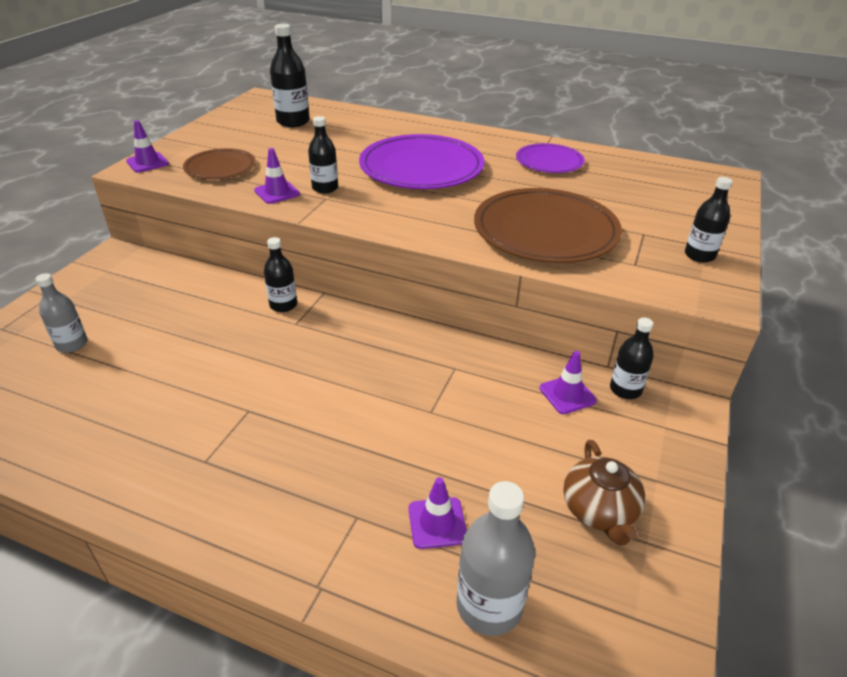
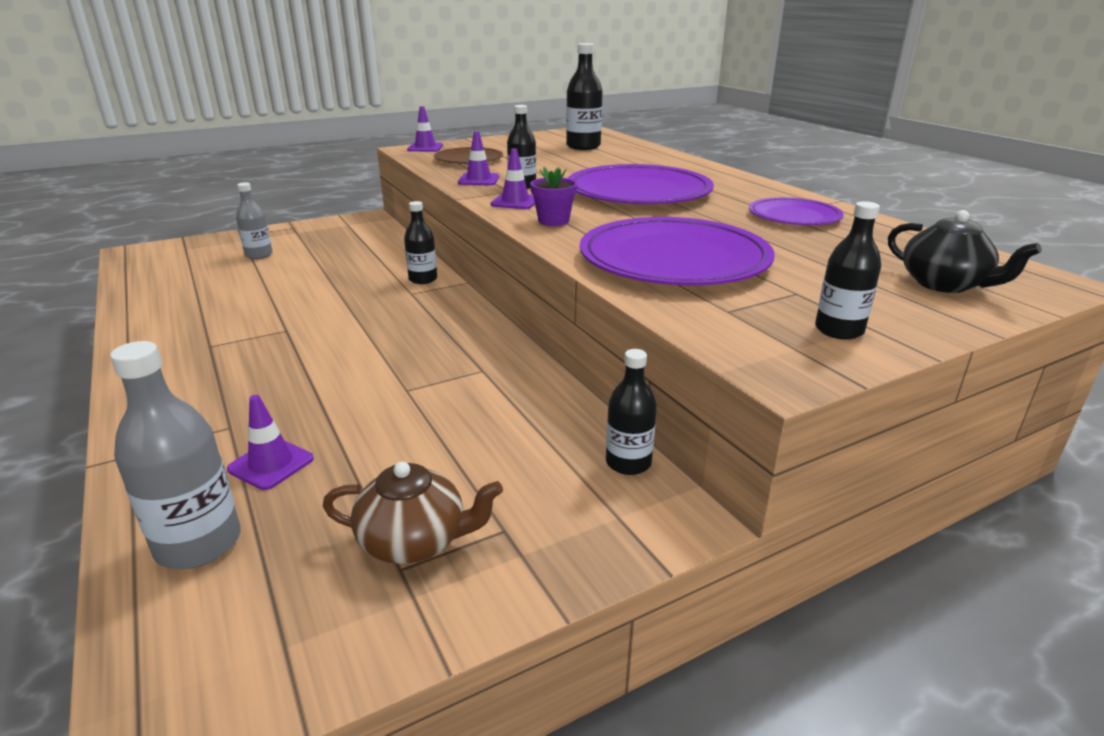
camera: 40 degrees right, 10 degrees down
brown plate [474,188,622,263] -> purple plate [580,217,775,285]
purple traffic cone [540,351,597,414] -> purple traffic cone moved to [491,148,535,209]
brown teapot [564,440,645,546] -> brown teapot turned 120 degrees counterclockwise [323,461,503,564]
none -> purple flower pot [530,167,578,226]
none -> black teapot [888,210,1042,293]

